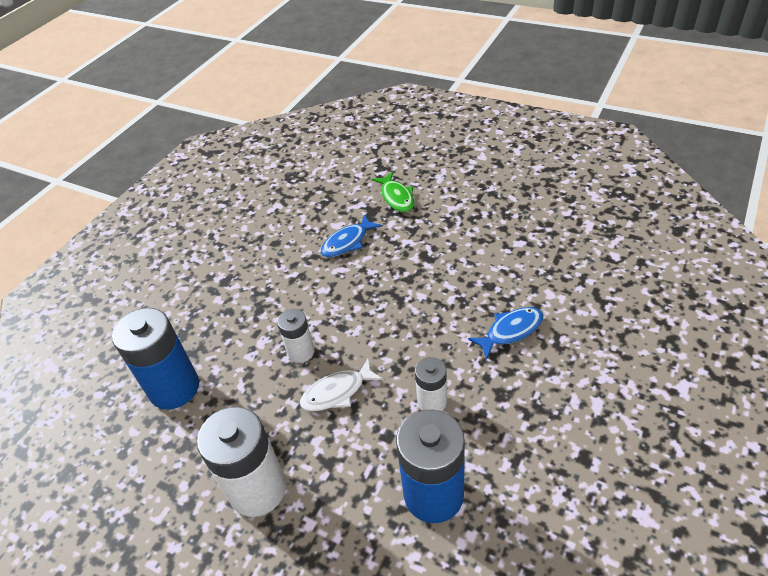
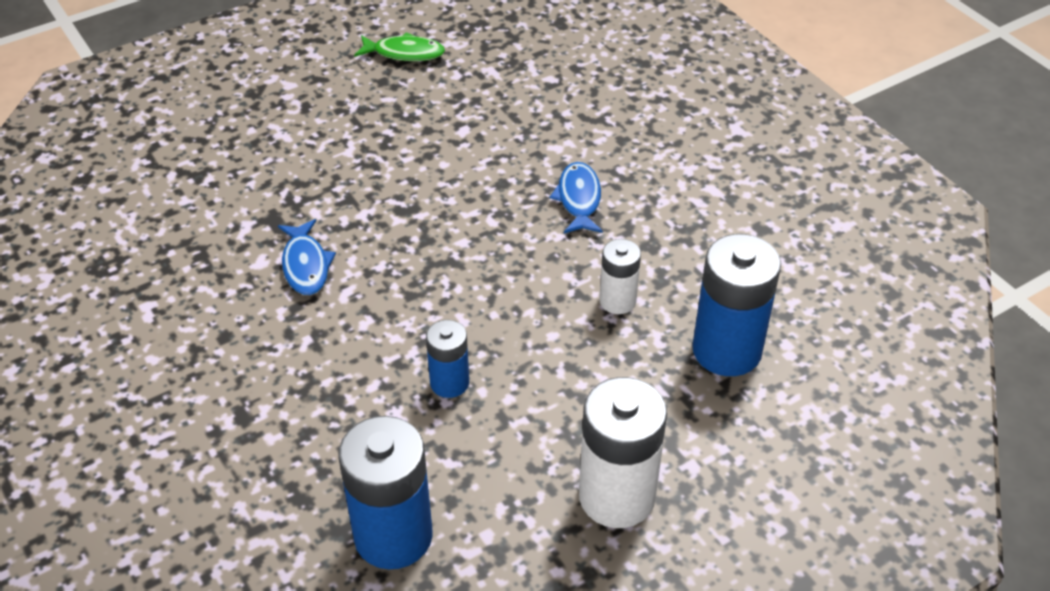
camera: 65 degrees left, 0 degrees up
white battery [277,309,315,363] -> blue battery [426,320,469,398]
white fish [300,358,384,411] -> none
green fish [372,172,414,212] -> green fish moved to [354,32,445,61]

